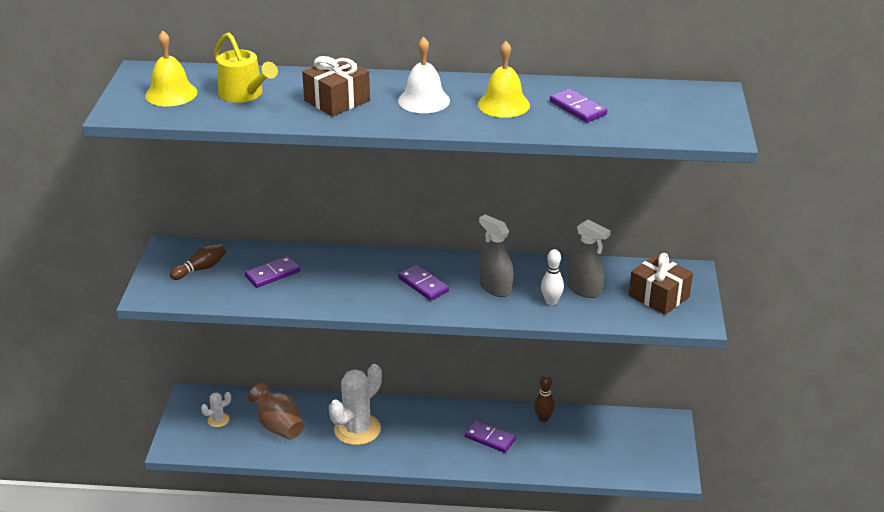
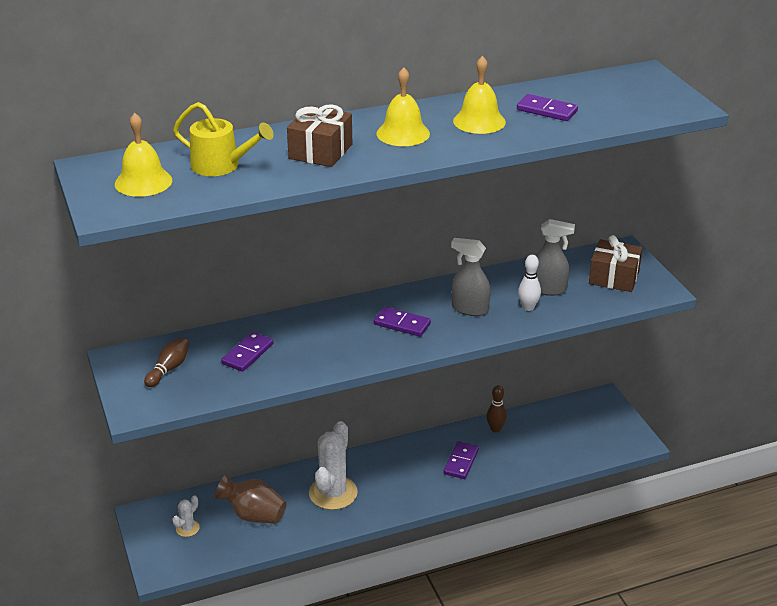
camera: 25 degrees left, 0 degrees up
white bell [398,37,450,113] -> yellow bell [377,67,430,146]
purple domino [465,420,516,453] -> purple domino turned 75 degrees counterclockwise [443,441,479,479]

